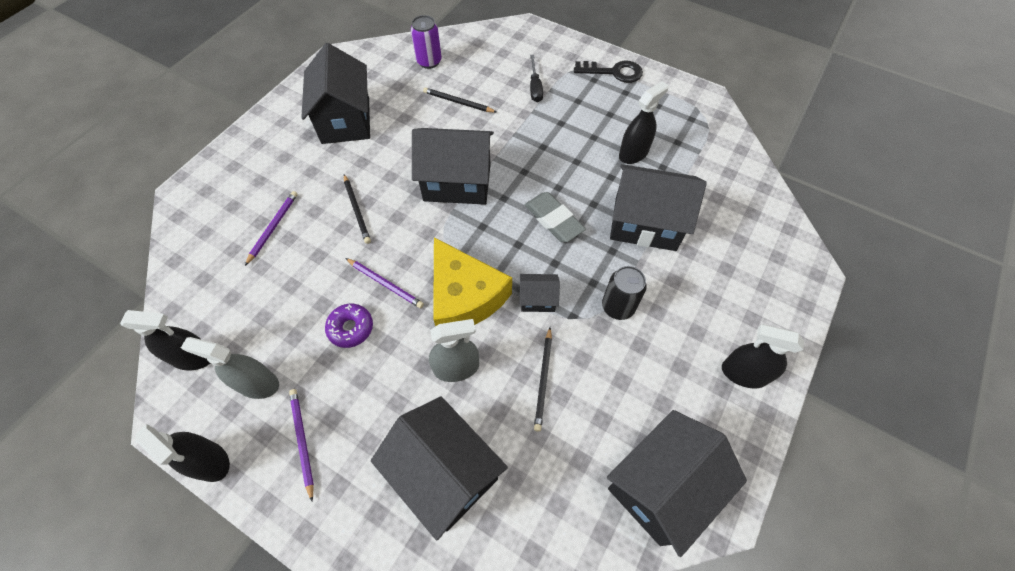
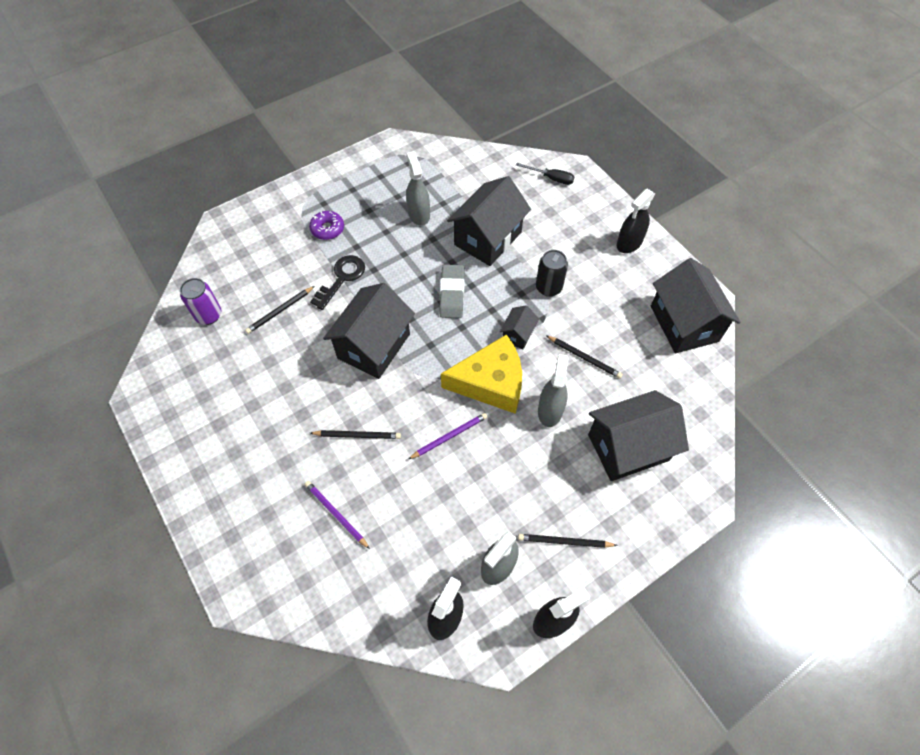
camera: 65 degrees left, 0 degrees up
purple pencil [289,389,314,501] -> black pencil [518,534,618,548]
black house [301,43,370,144] -> none
purple donut [325,304,373,348] -> purple donut moved to [309,211,344,240]
grey eraser [525,192,586,242] -> grey eraser turned 75 degrees counterclockwise [439,264,465,318]
black screwdriver [530,55,543,102] -> black screwdriver moved to [516,163,574,185]
black key [574,61,643,83] -> black key moved to [310,255,365,310]
black spray bottle [619,81,669,164] -> grey spray bottle [406,151,430,226]

